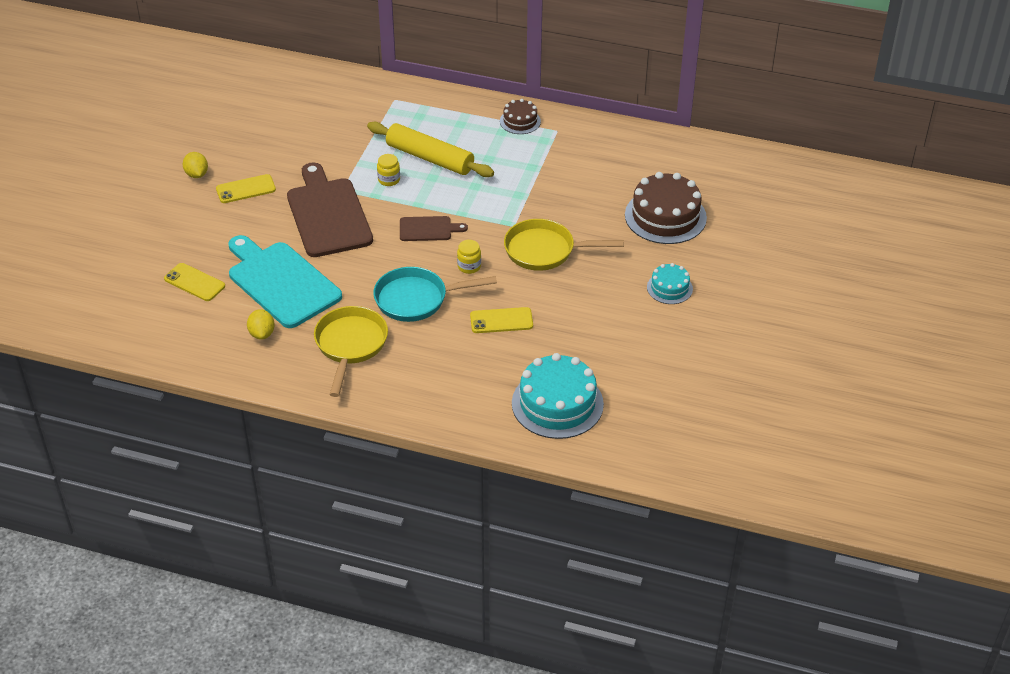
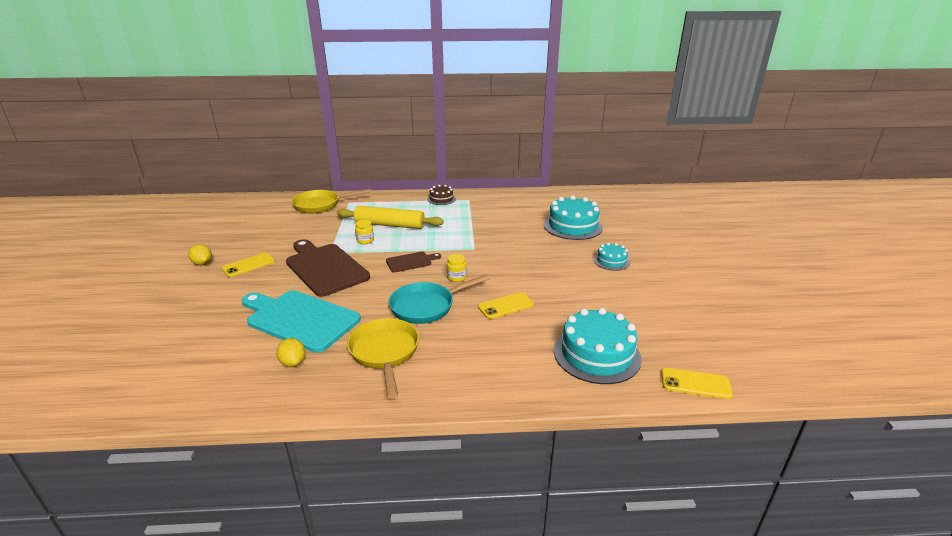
camera: 20 degrees left, 15 degrees down
yellow phone [164,263,225,301] -> yellow phone moved to [661,368,733,399]
yellow pan [504,219,624,271] -> yellow pan moved to [291,189,371,213]
brown cake [625,172,707,244] -> turquoise cake [544,196,603,240]

